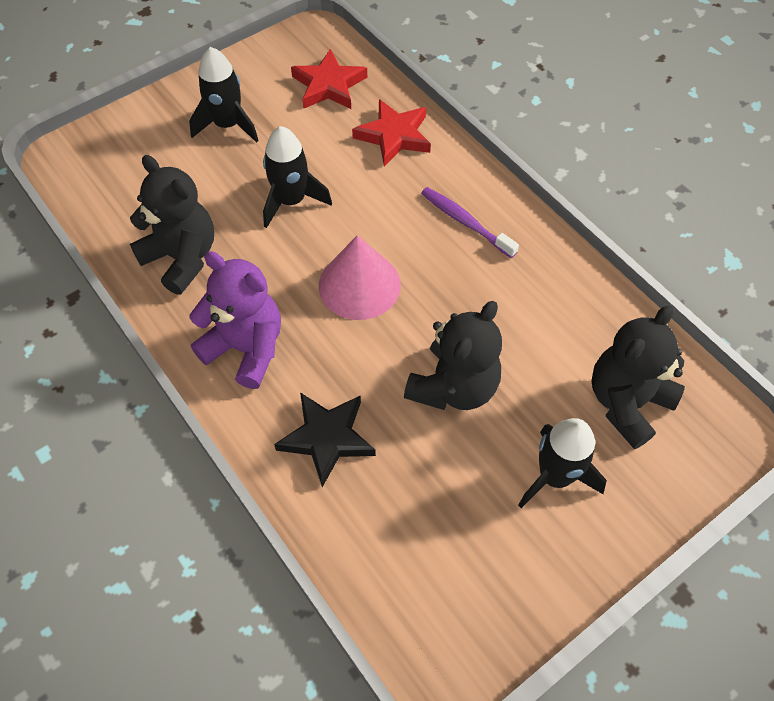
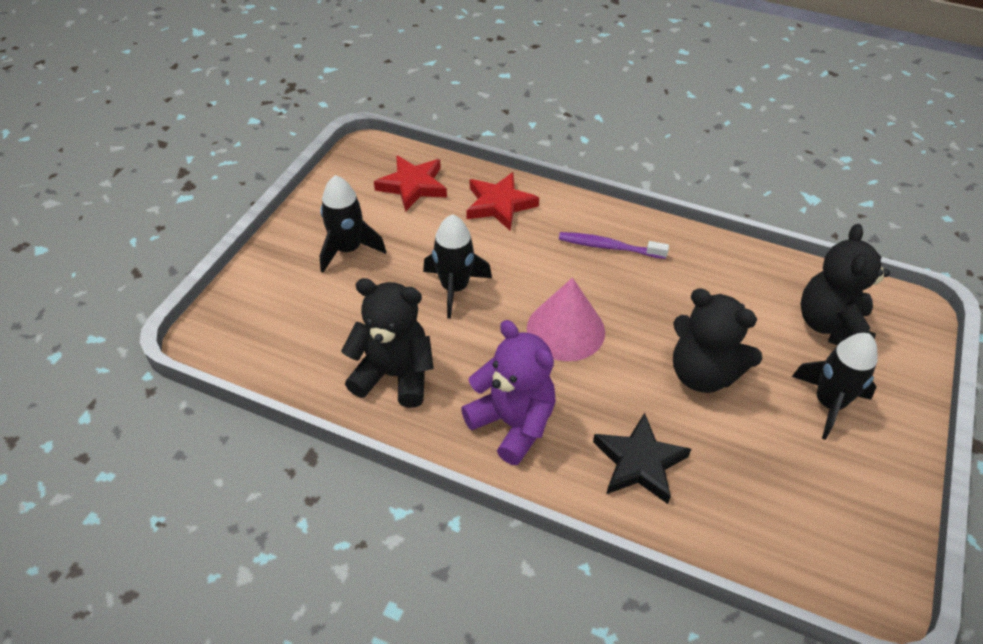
camera: 30 degrees left, 10 degrees down
purple teddy bear [189,251,281,389] -> purple teddy bear turned 45 degrees clockwise [461,320,556,465]
black teddy bear [404,301,502,410] -> black teddy bear turned 120 degrees clockwise [673,288,762,393]

